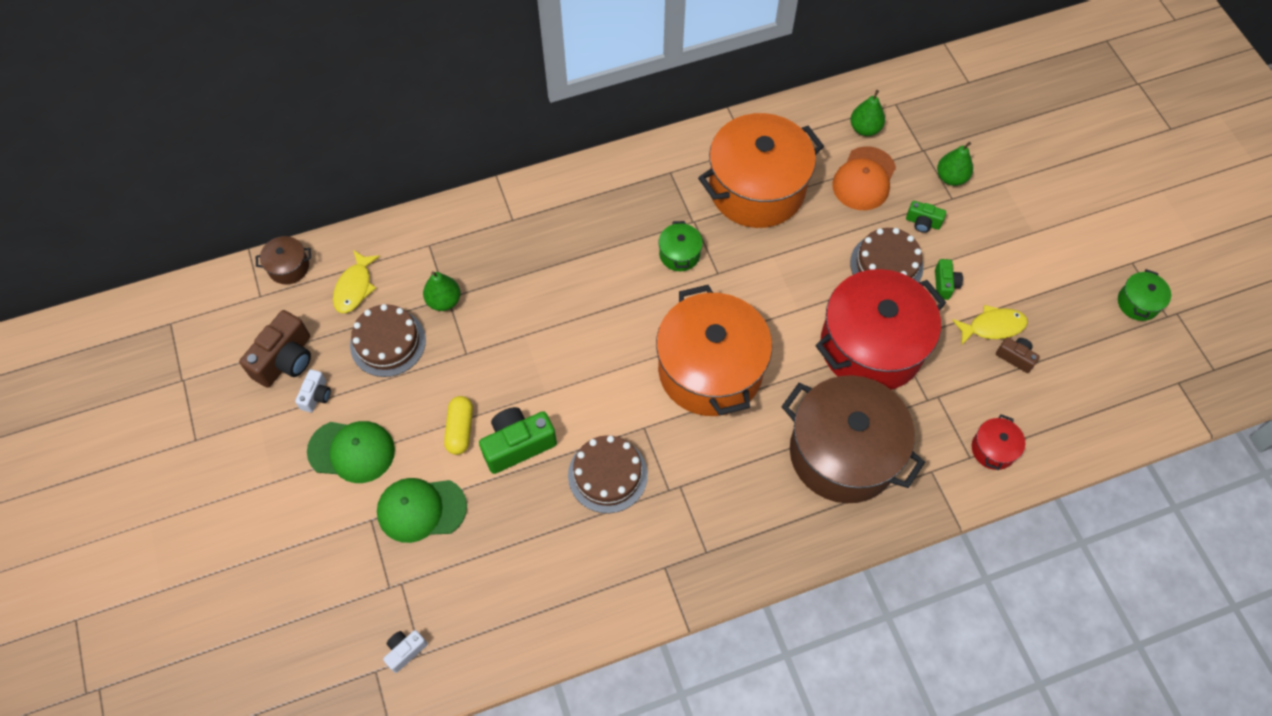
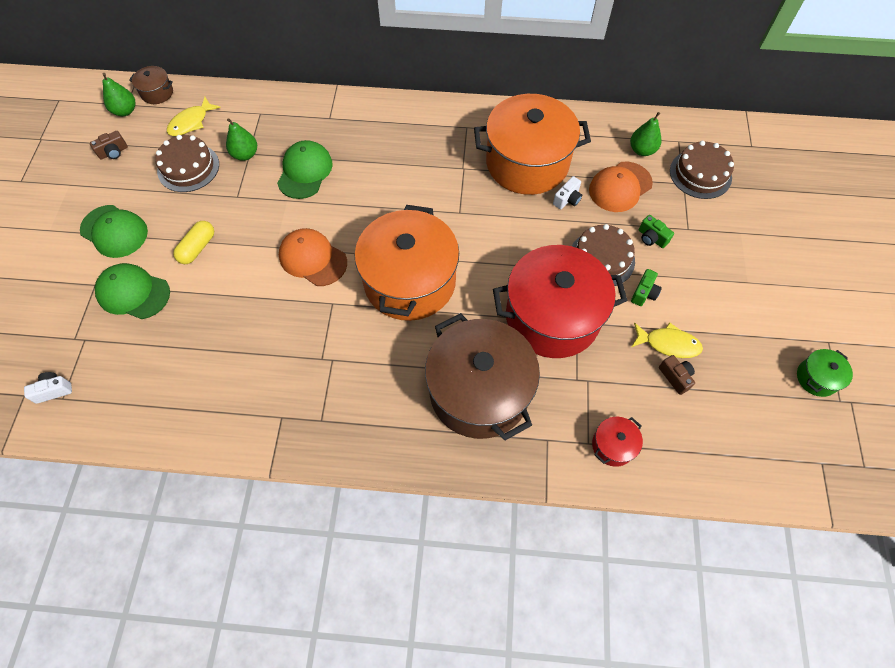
camera: 25 degrees right, 0 degrees up
brown camera [239,310,311,388] -> brown camera [90,131,128,160], size x0.54
white camera [295,369,331,413] -> white camera moved to [553,176,582,209]
green camera [479,407,557,474] -> none
brown cake [568,435,648,513] -> brown cake moved to [670,141,734,199]
green pot [659,221,703,271] -> none
green pear [937,142,973,186] -> green pear moved to [103,73,135,116]
none -> green cap [277,140,333,199]
none -> orange cap [279,228,347,286]

